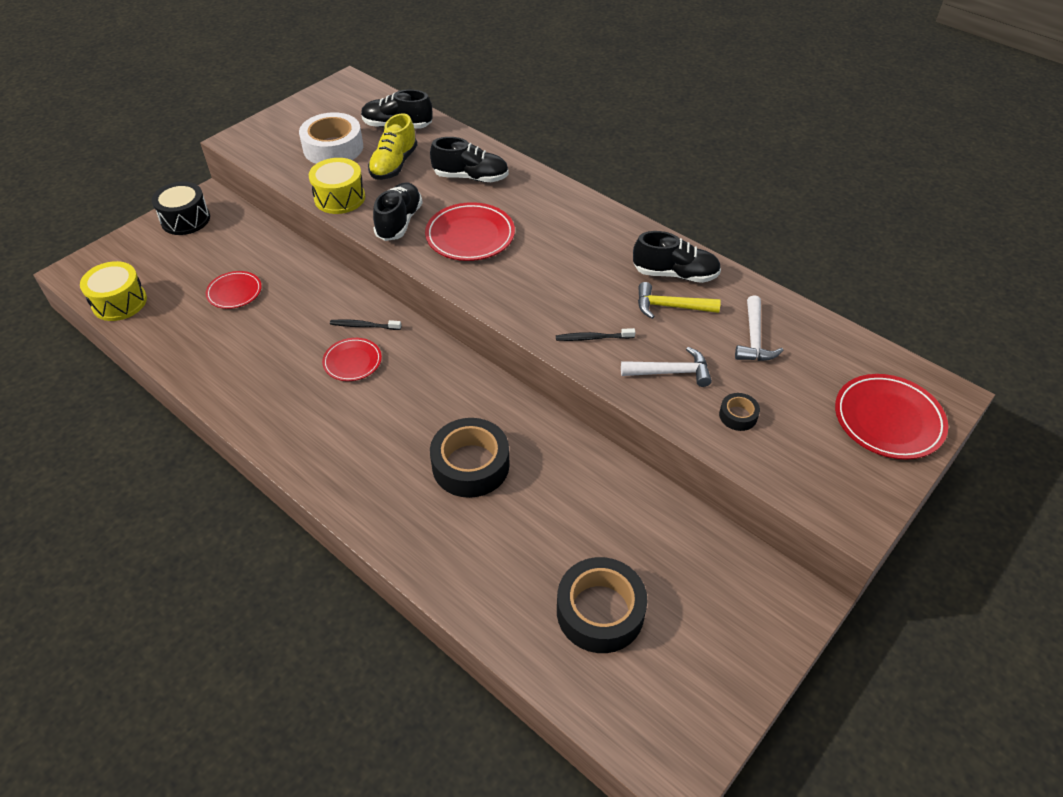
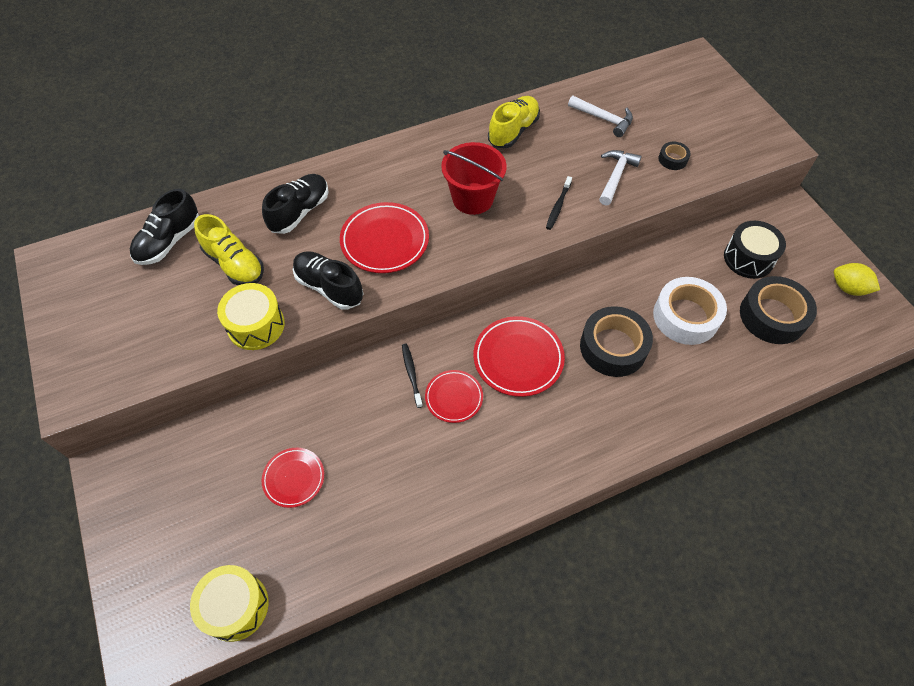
camera: 65 degrees left, 10 degrees up
black drum [152,182,210,235] -> black drum moved to [724,221,786,279]
white tape [299,112,363,164] -> white tape moved to [653,277,727,345]
black toothbrush [330,319,401,330] -> black toothbrush turned 135 degrees clockwise [402,344,423,408]
black shoe [633,231,721,283] -> yellow shoe [488,96,540,148]
yellow hammer [638,282,721,319] -> none
red plate [835,374,948,459] -> red plate moved to [473,316,565,397]
none -> red bucket [441,142,507,215]
none -> yellow lemon [834,263,880,296]

